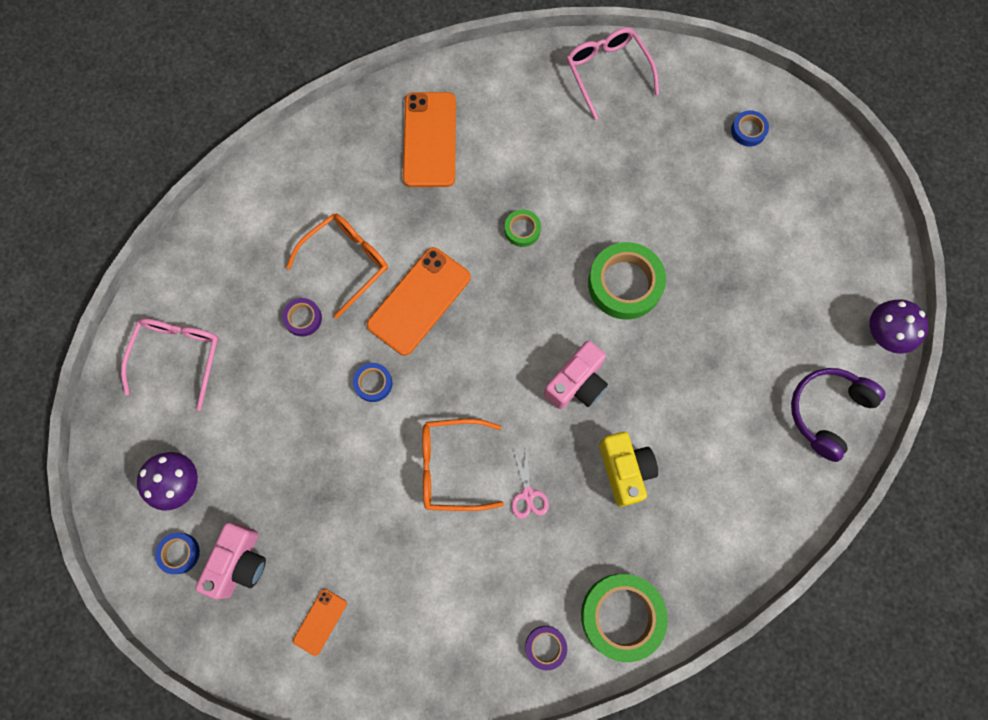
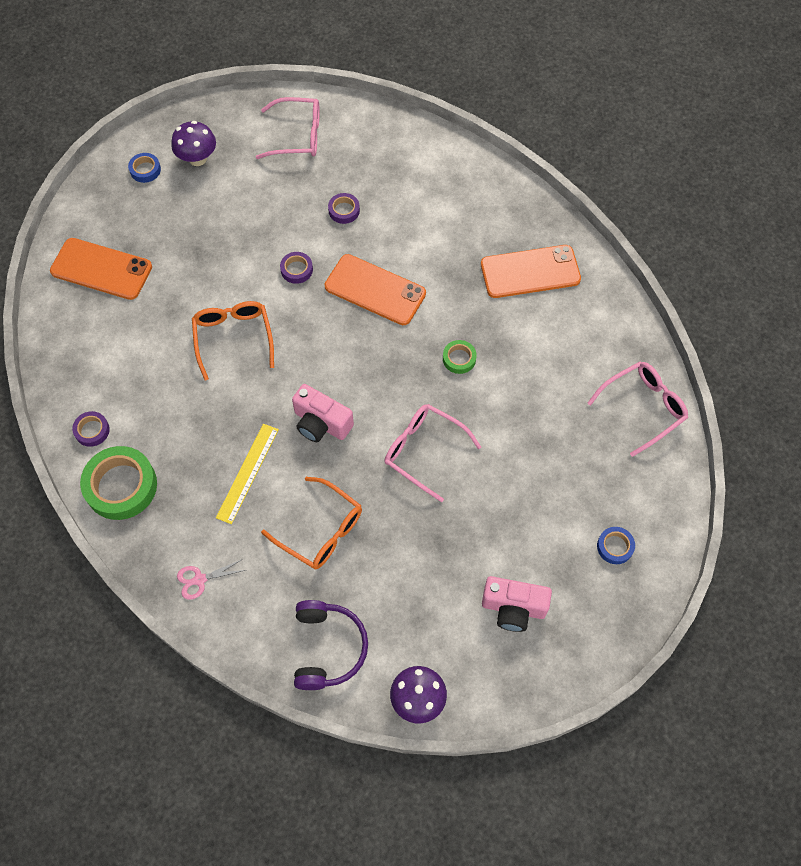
camera: 80 degrees right, 10 degrees down
pink camera [195,523,266,599] -> pink camera moved to [482,576,552,632]
orange glasses [286,214,388,319] -> orange glasses moved to [261,477,362,570]
orange phone [293,589,347,656] -> orange phone [50,238,152,300], size x2.01
blue tape [353,363,392,402] -> purple tape [280,252,313,284]
pink scissors [511,447,549,519] -> pink scissors moved to [177,559,245,600]
green tape [588,242,666,320] -> pink glasses [384,404,481,502]
yellow camera [599,432,658,507] -> yellow ruler [216,424,279,524]
purple headphones [791,368,885,462] -> purple headphones turned 60 degrees clockwise [294,600,368,690]

